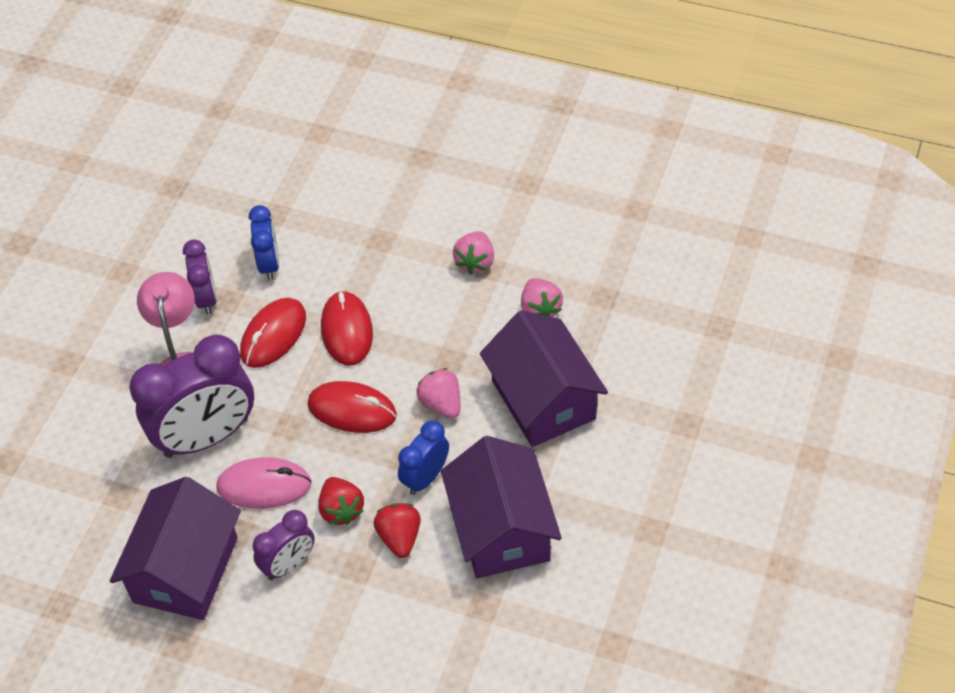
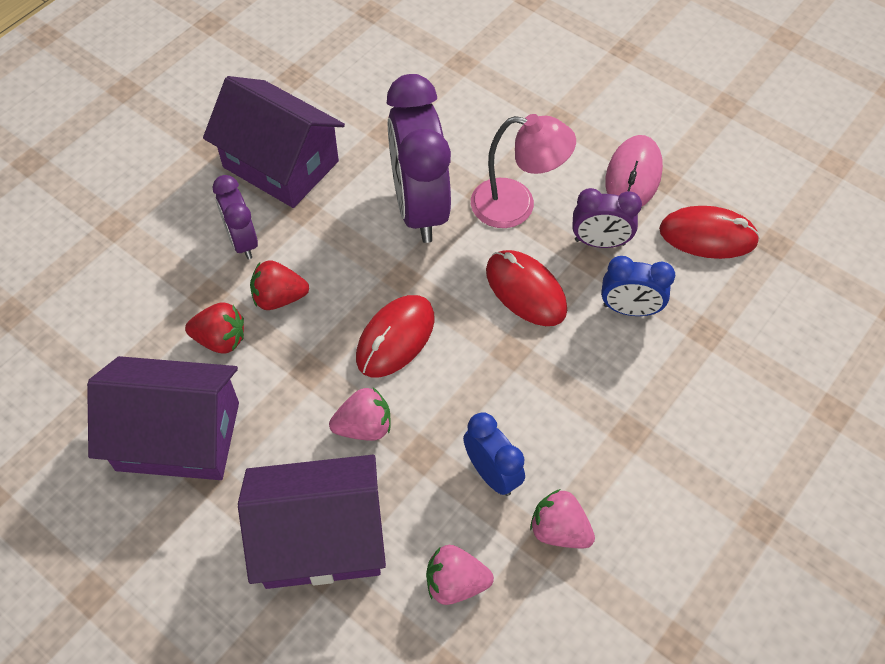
camera: 105 degrees right, 5 degrees up
pink mouse [216,457,312,509] -> pink mouse moved to [605,135,663,206]
red mouse [321,290,373,366] -> red mouse moved to [659,206,760,259]
blue clock [398,421,449,495] -> blue clock moved to [463,413,525,496]

